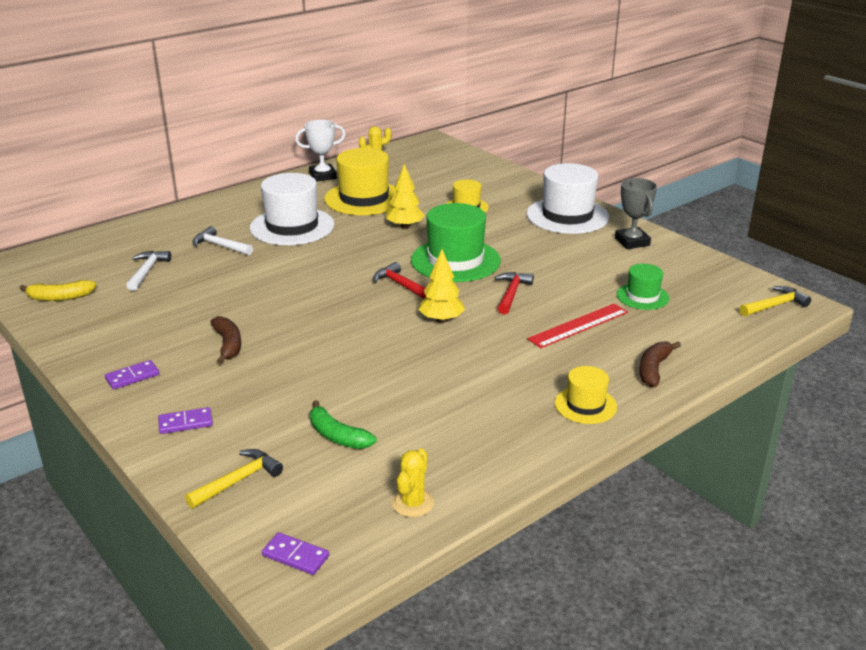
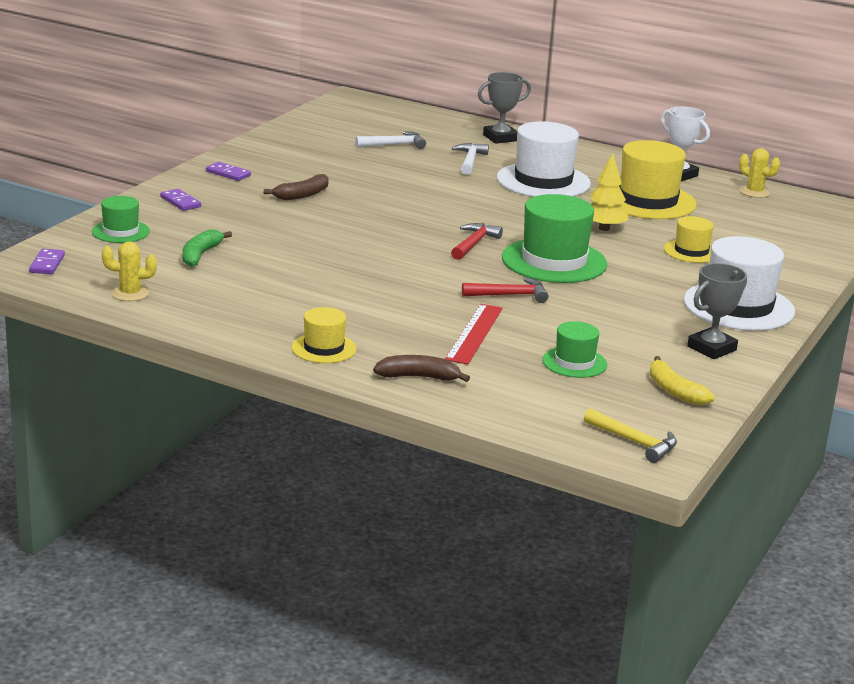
camera: 65 degrees right, 5 degrees down
yellow banana [19,280,97,301] -> yellow banana moved to [649,356,715,405]
yellow hammer [185,449,283,509] -> green hat [92,196,150,243]
yellow tree [419,249,465,323] -> none
red ruler [527,304,628,348] -> red ruler turned 75 degrees clockwise [445,304,503,365]
none -> grey trophy [478,72,531,144]

